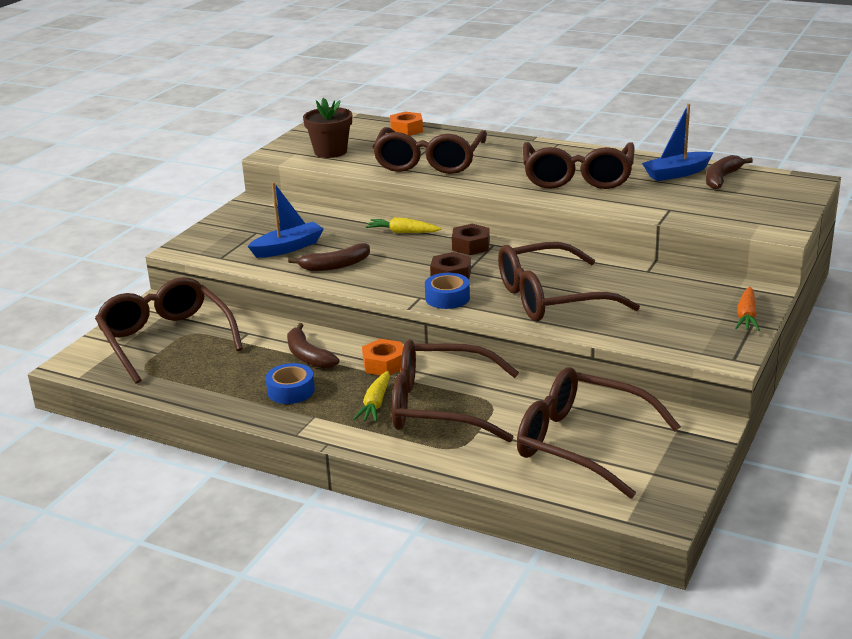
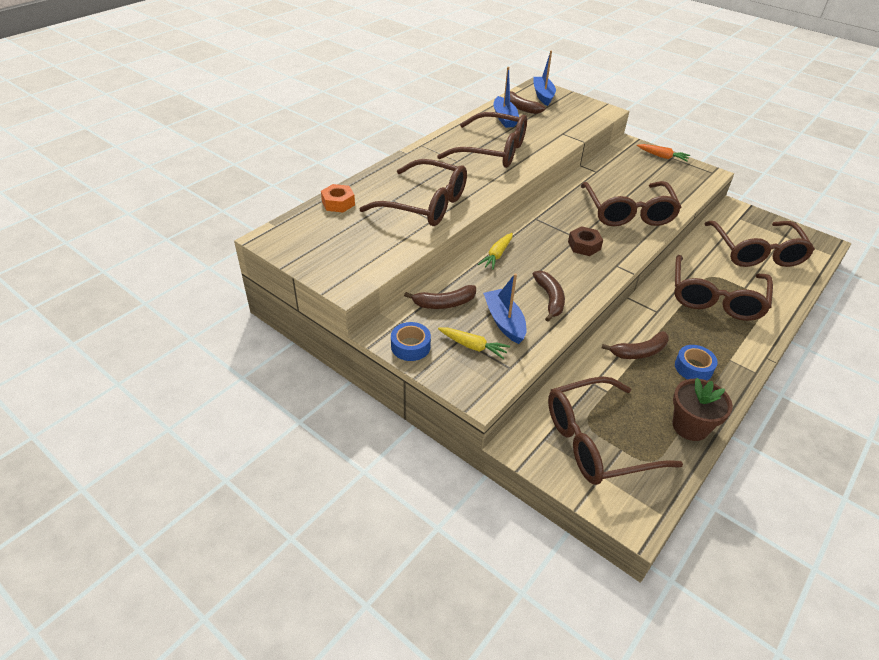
camera: 80 degrees left, 15 degrees up
brown flower pot [303,98,352,158] -> brown flower pot moved to [672,378,733,441]
yellow carrot [353,371,390,422] -> yellow carrot moved to [438,327,510,359]
orange nut [362,339,403,375] -> none
blue tape [425,273,470,309] -> blue tape moved to [391,322,431,361]
brown nut [452,224,490,255] -> none
brown glasses [517,367,681,499] -> brown glasses turned 45 degrees counterclockwise [705,221,815,267]
none -> brown banana [404,285,476,309]
none -> blue boat [533,51,556,106]

